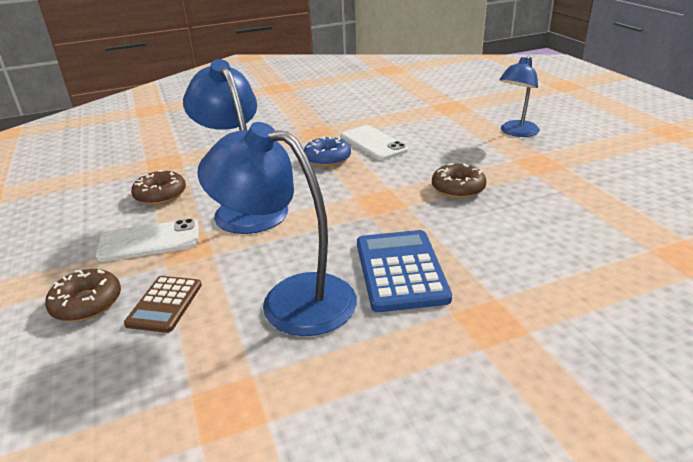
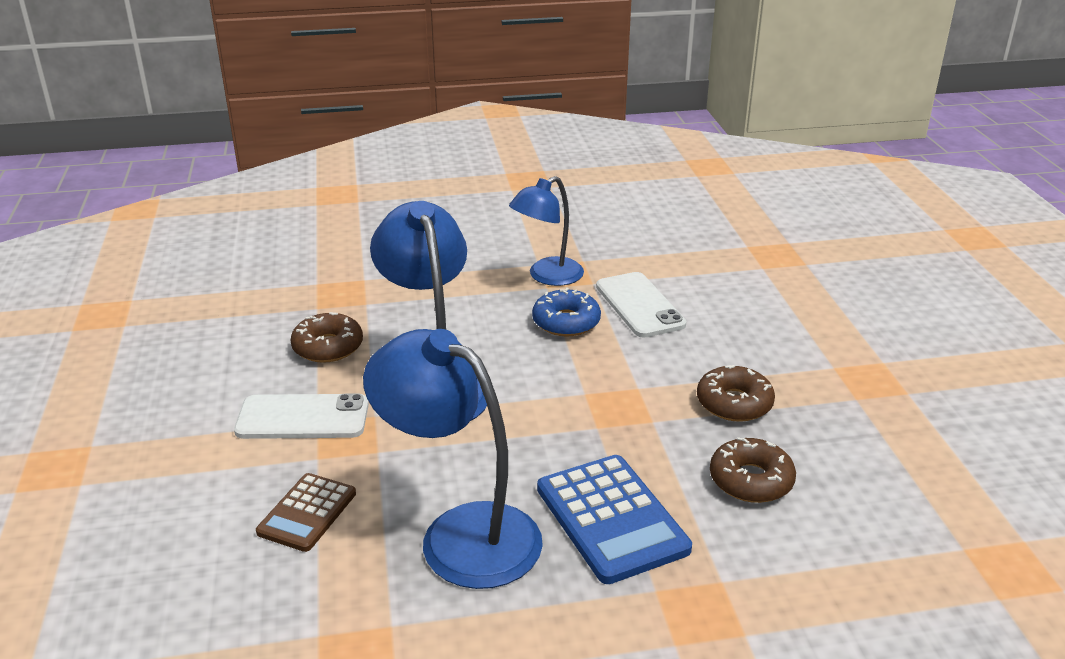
camera: 10 degrees right, 0 degrees up
brown donut [45,269,121,322] -> brown donut moved to [710,437,796,503]
blue calculator [357,230,452,312] -> blue calculator turned 150 degrees clockwise [537,455,692,584]
blue lamp [500,56,540,137] -> blue lamp moved to [509,176,584,286]

